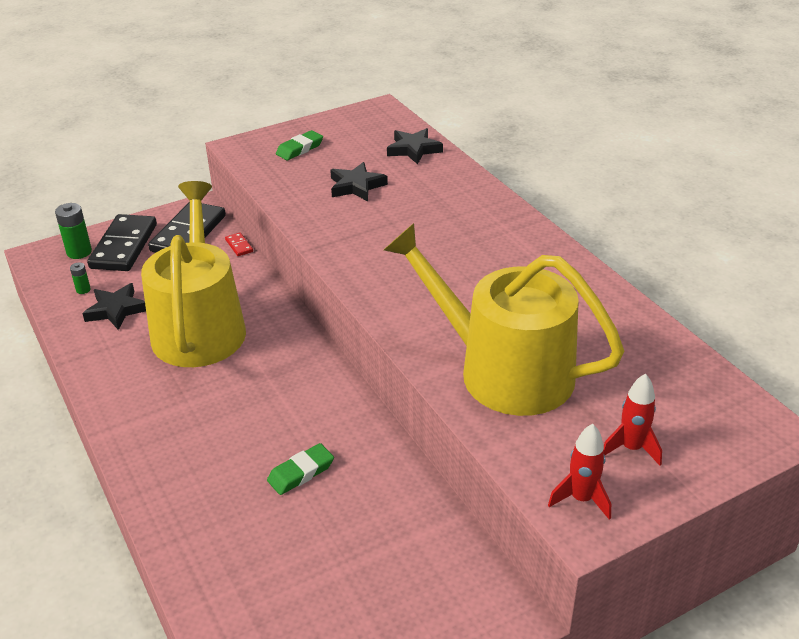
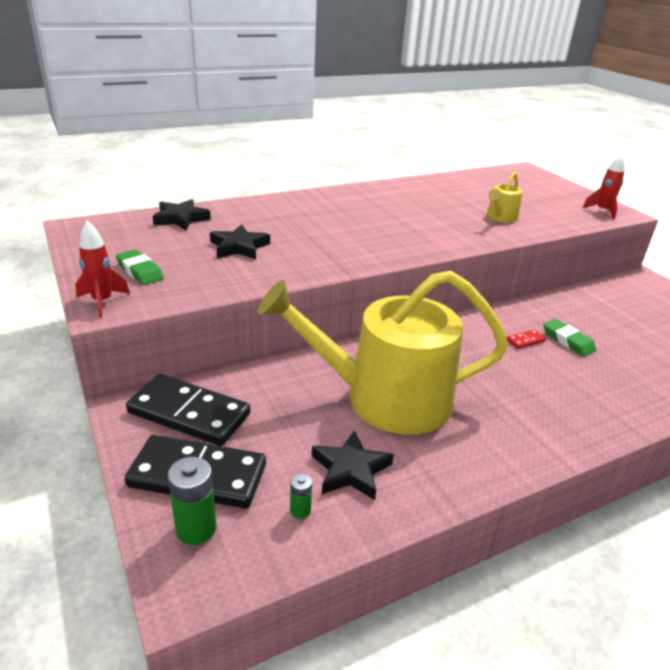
camera: 90 degrees left, 5 degrees down
red domino [225,232,253,256] -> red domino moved to [506,330,546,349]
yellow watering can [384,223,624,416] -> yellow watering can [487,172,522,223], size x0.41
red rocket [604,374,662,466] -> red rocket moved to [75,220,130,318]

